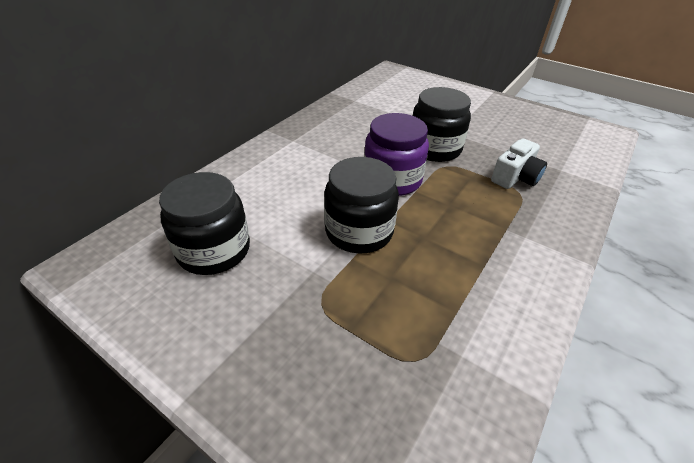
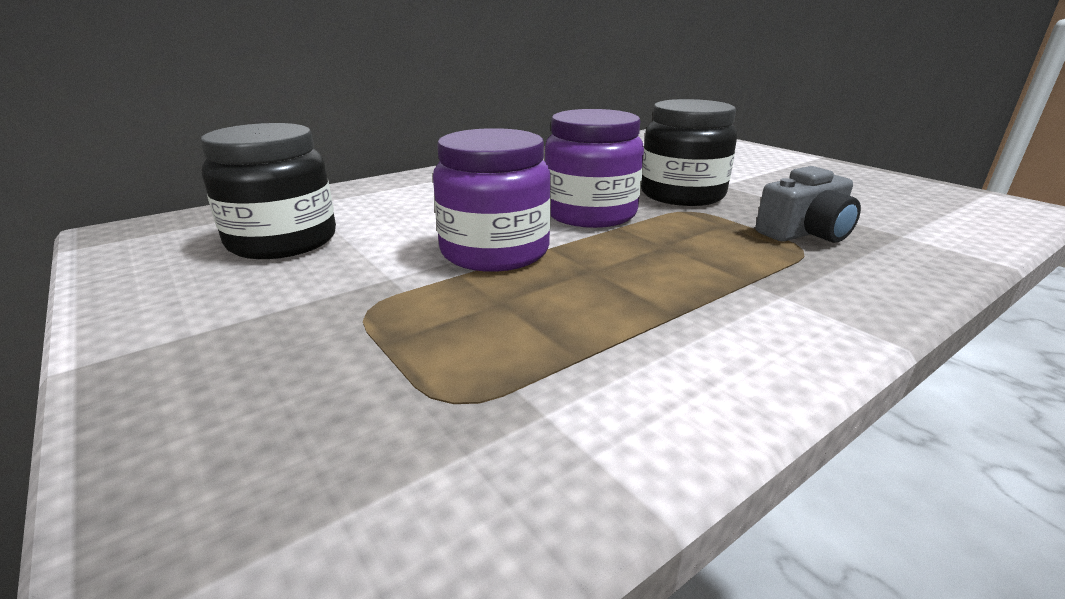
camera: 20 degrees right, 15 degrees down
black jar [324,157,399,254] -> purple jar [433,128,551,272]
white camera [491,139,547,189] -> grey camera [755,166,861,243]

